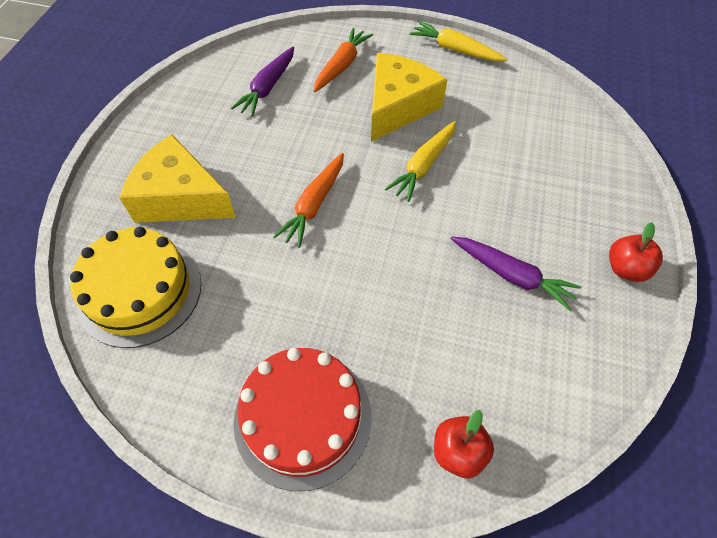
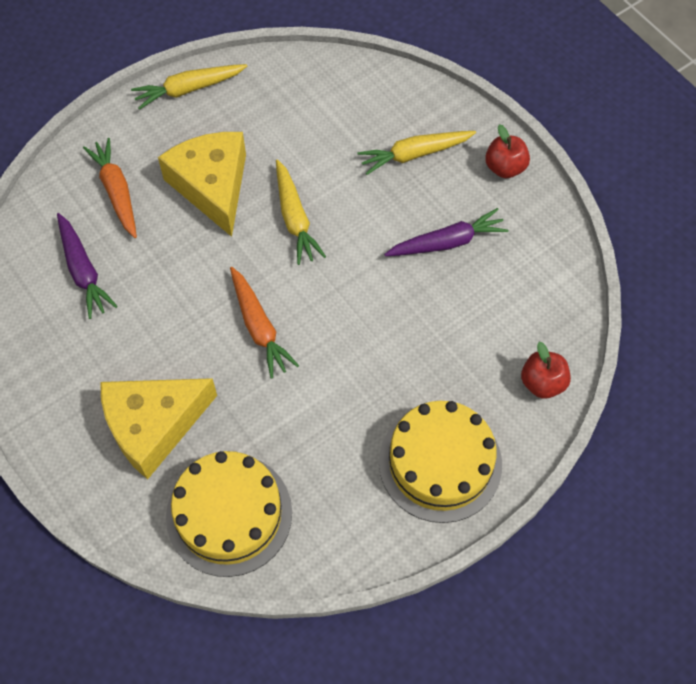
camera: 50 degrees left, 5 degrees up
red cake [233,348,372,491] -> yellow cake [379,401,502,523]
none -> yellow carrot [357,131,476,175]

